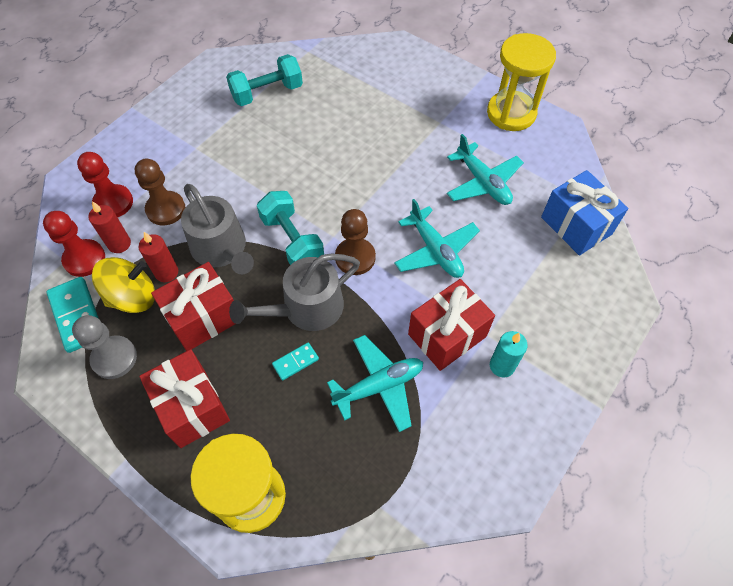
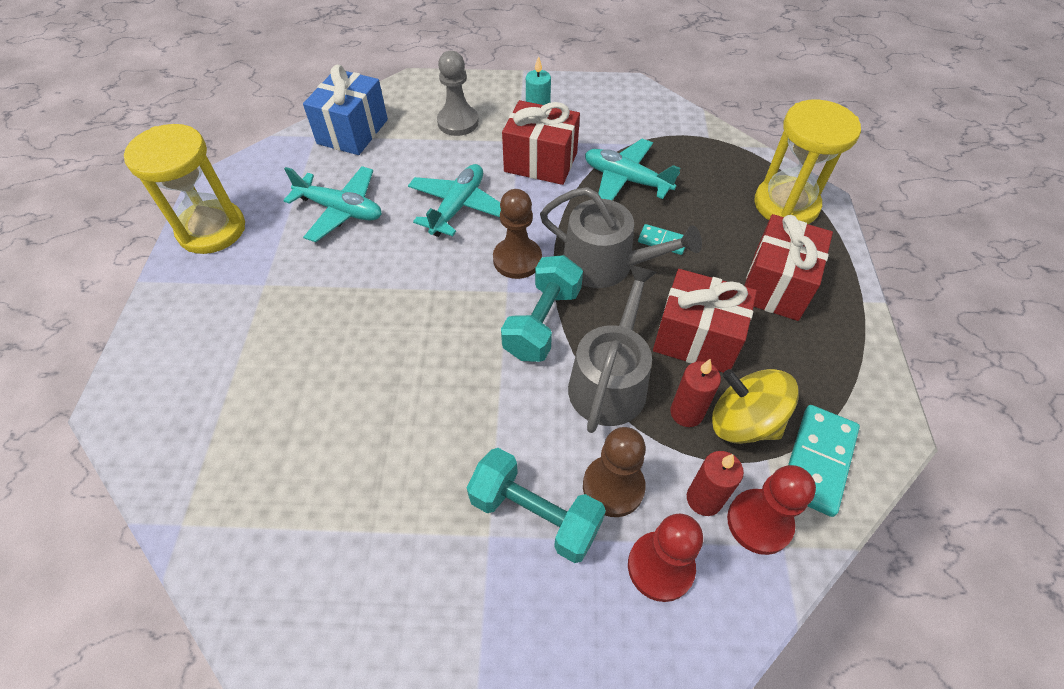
camera: 125 degrees left, 5 degrees down
grey pawn [72,315,137,379] -> grey pawn moved to [437,51,479,136]
turquoise dumbbell [226,54,303,106] -> turquoise dumbbell moved to [467,448,606,563]
turquoise plane [447,134,524,205] -> turquoise plane turned 90 degrees clockwise [283,166,382,242]

